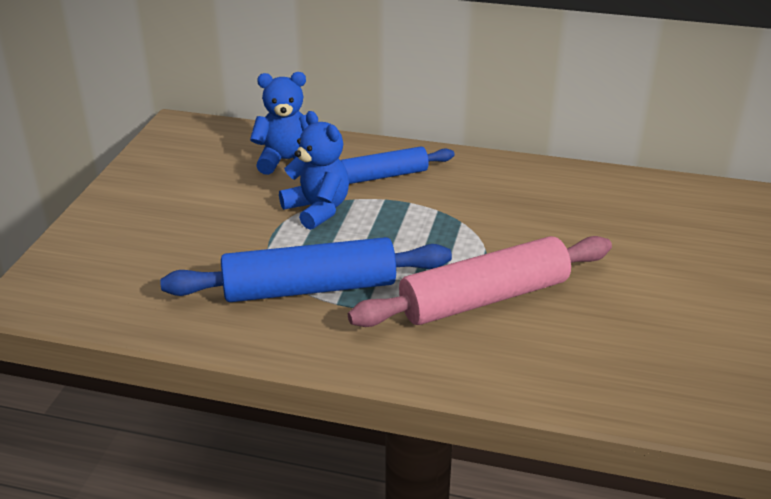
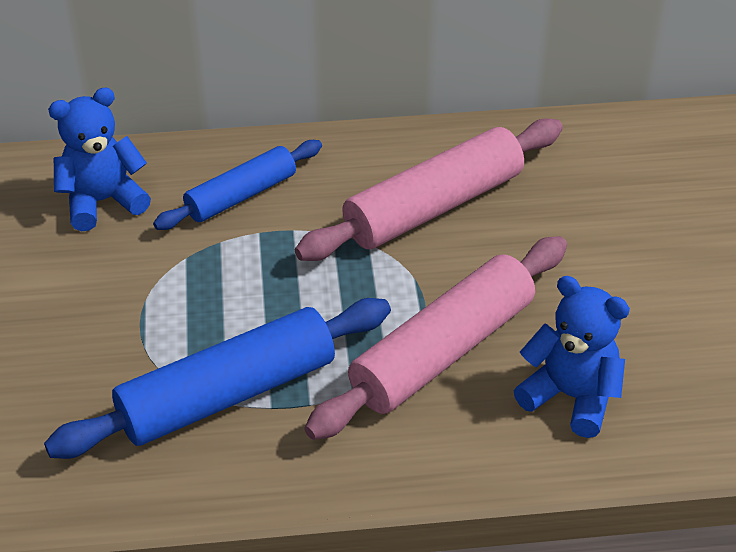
camera: 20 degrees left, 10 degrees up
blue teddy bear [279,111,349,230] -> blue teddy bear moved to [514,276,630,438]
none -> pink rolling pin [295,118,563,261]

